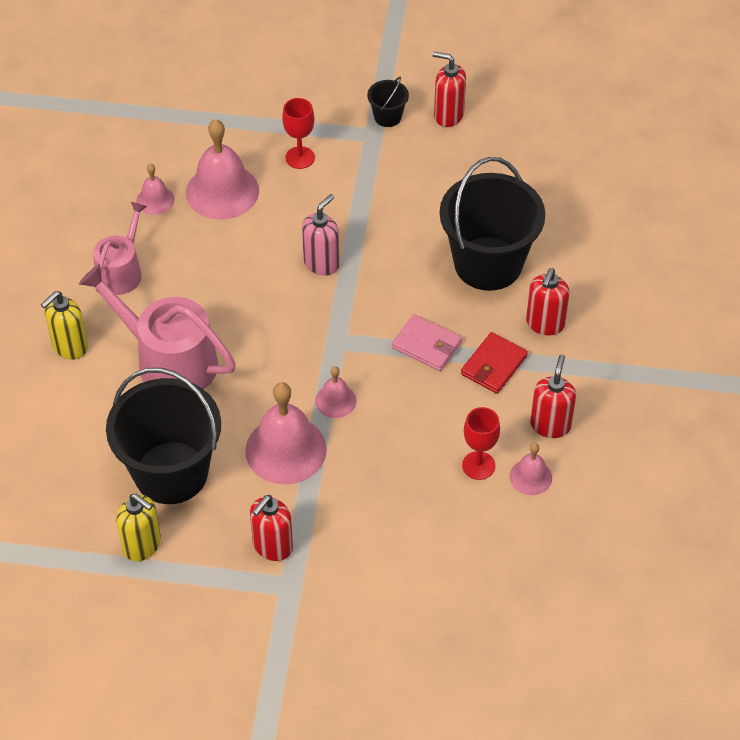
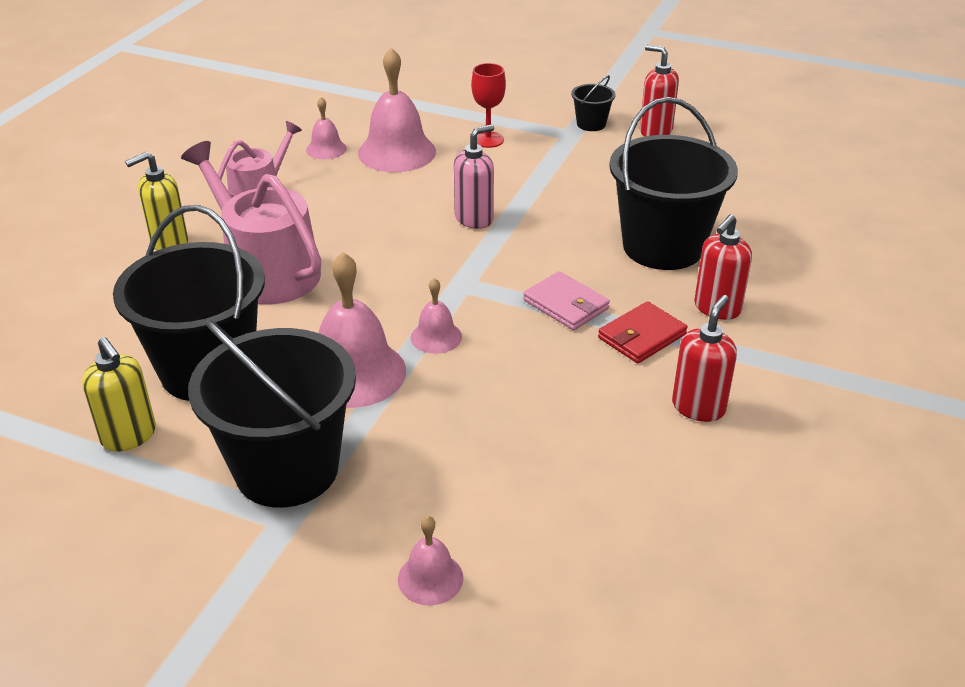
camera: 15 degrees right, 15 degrees down
red soap dispenser [250,495,293,561] -> black bucket [188,320,356,508]
red goblet [462,407,500,480] -> none
pink bell [510,443,552,495] -> pink bell moved to [398,516,464,605]

